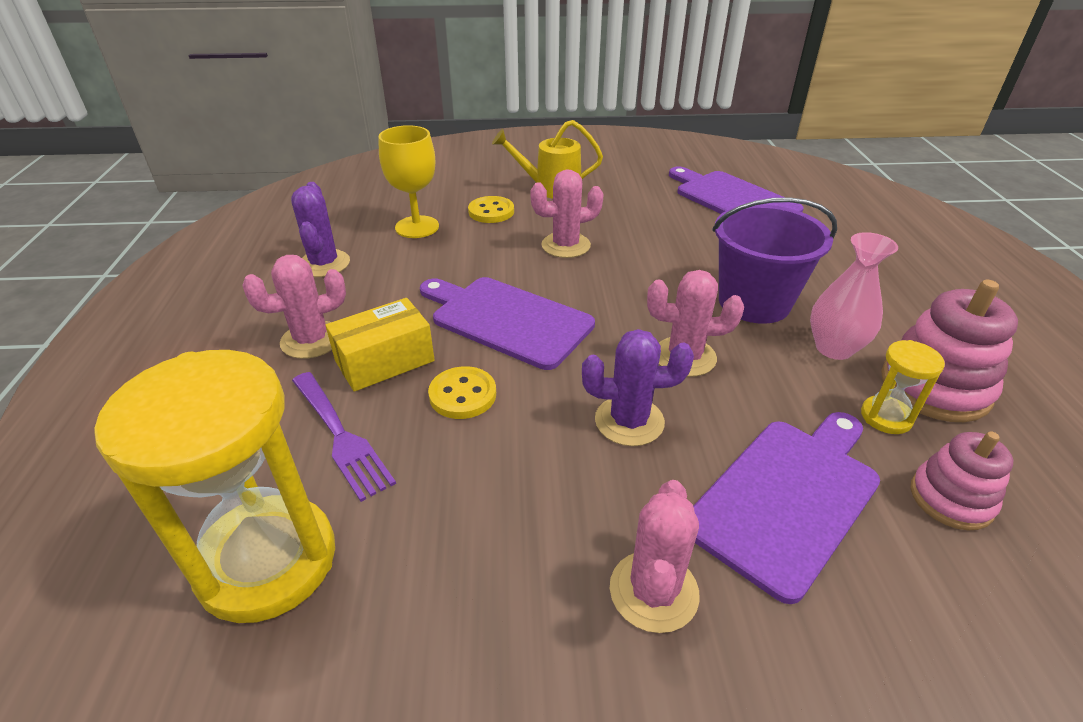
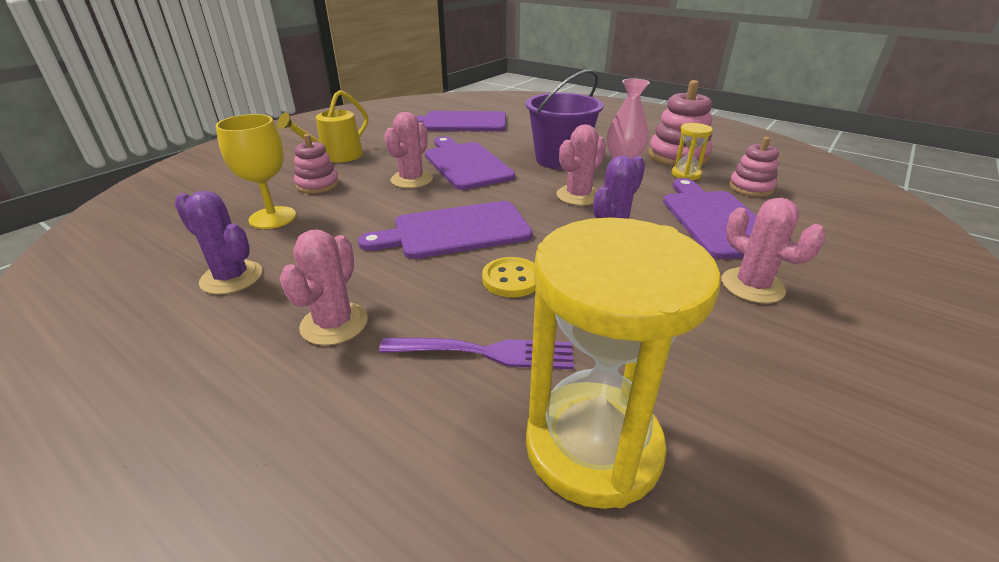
camera: 50 degrees left, 5 degrees down
yellow box [325,298,435,392] -> none
yellow button [468,196,514,223] -> pink stacking toy [294,134,339,194]
none -> purple cutting board [425,136,515,190]

